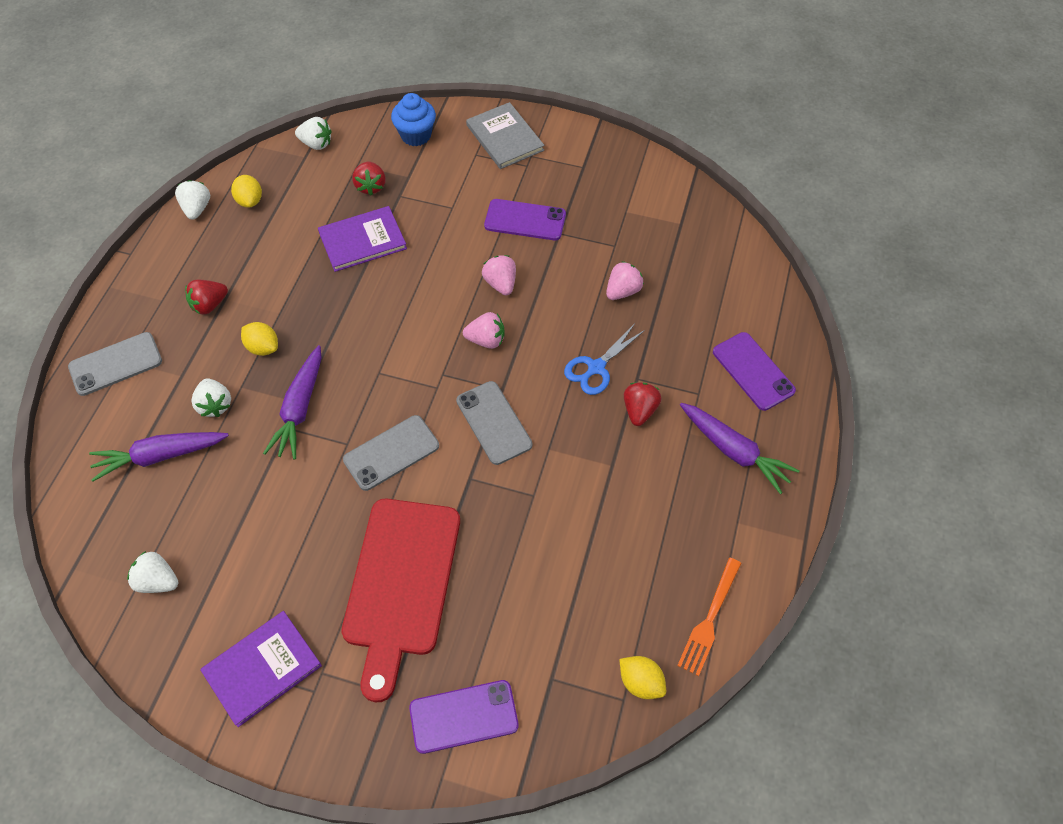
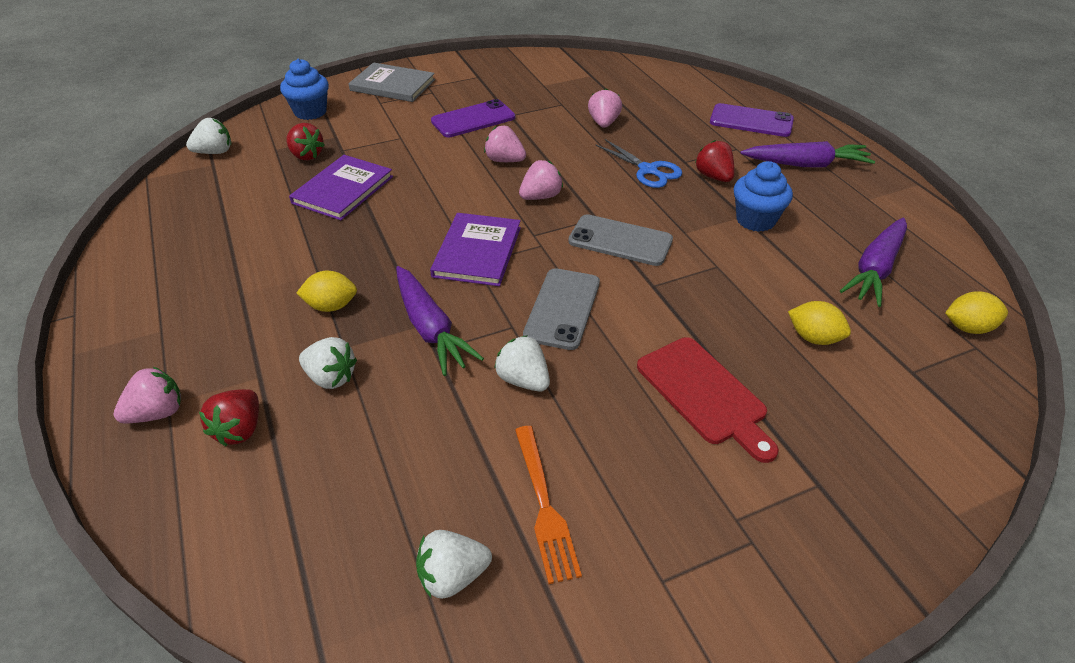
camera: 40 degrees left, 15 degrees down
grey phone [68,332,162,396] -> pink strawberry [113,366,181,423]
purple carrot [89,432,229,482] -> purple carrot moved to [840,218,907,307]
white strawberry [175,180,210,220] -> white strawberry moved to [494,335,550,391]
red strawberry [185,280,228,315] -> red strawberry moved to [199,389,259,446]
purple book [200,611,322,727] -> purple book moved to [430,213,521,286]
yellow lemon [231,175,262,208] -> yellow lemon moved to [788,301,851,345]
red cutting board [341,499,460,702] -> red cutting board [637,337,779,463], size x0.64
purple phone [409,680,519,754] -> none
blue scissors [564,324,645,395] -> blue scissors turned 45 degrees counterclockwise [596,139,682,188]
orange fork [677,558,742,676] -> orange fork moved to [515,426,582,584]
none -> blue cupcake [734,161,793,232]

